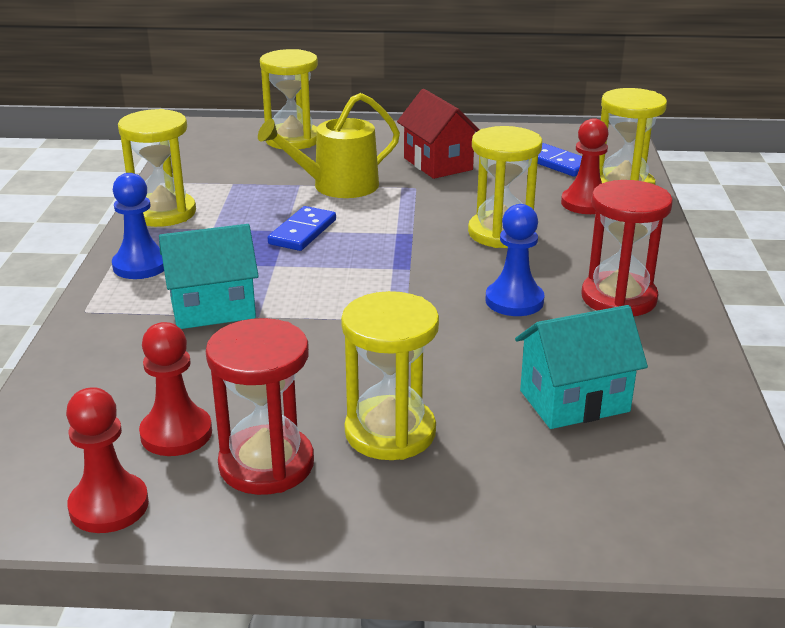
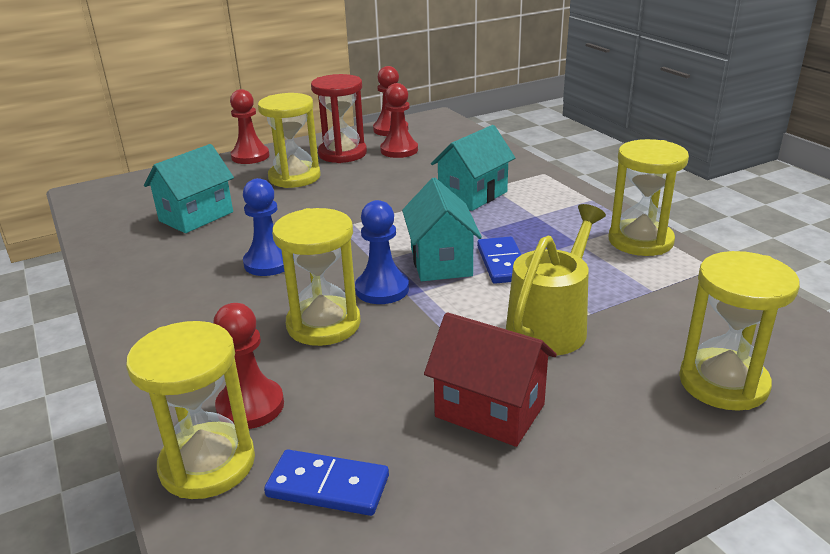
camera: 150 degrees right, 0 degrees up
blue pawn [112,173,164,279] -> blue pawn moved to [355,200,409,304]
red hourglass [581,180,673,316] -> none
none -> red pawn [230,89,269,164]
none -> turquoise house [402,178,482,281]

